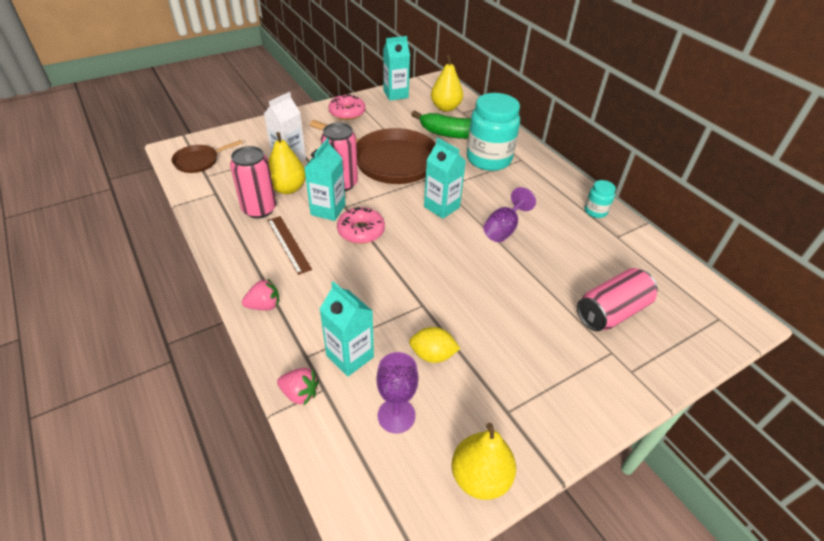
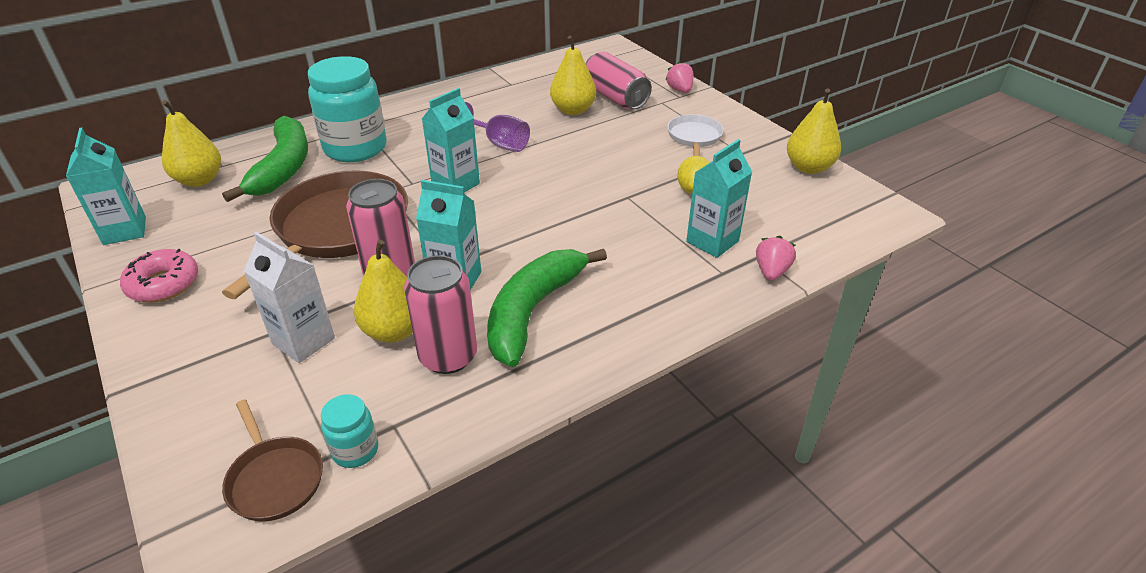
camera: 90 degrees left, 5 degrees down
pink strawberry [242,278,279,311] -> pink strawberry moved to [665,61,694,93]
brown ruler [267,216,312,275] -> green banana [487,249,607,367]
pink donut [337,207,385,244] -> none
purple goblet [376,352,419,433] -> none
turquoise jar [585,180,616,218] -> turquoise jar moved to [321,394,378,468]
none -> yellow pear [550,36,596,115]
none -> white pan [667,114,724,156]

